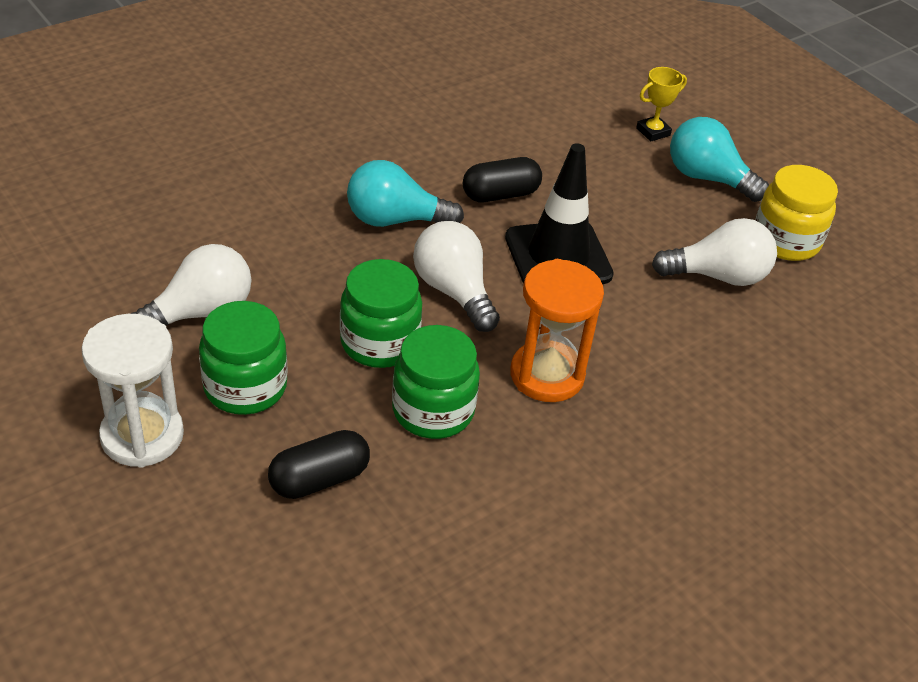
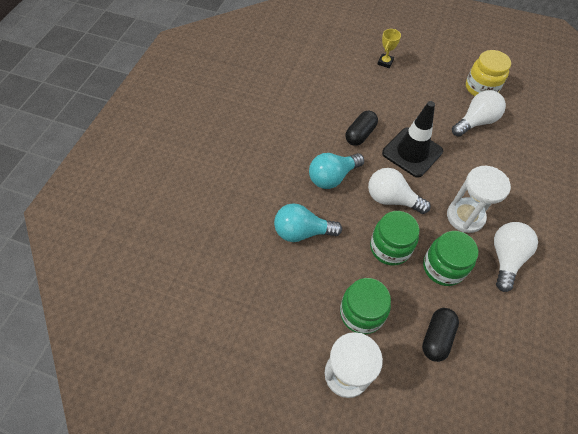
camera: 30 degrees left, 15 degrees up
white light bulb [131,244,252,325] -> white light bulb moved to [494,222,538,292]
orange hourglass [510,259,604,402] -> white hourglass [447,166,511,233]
turquoise light bulb [670,117,769,202] -> turquoise light bulb moved to [274,203,342,242]

